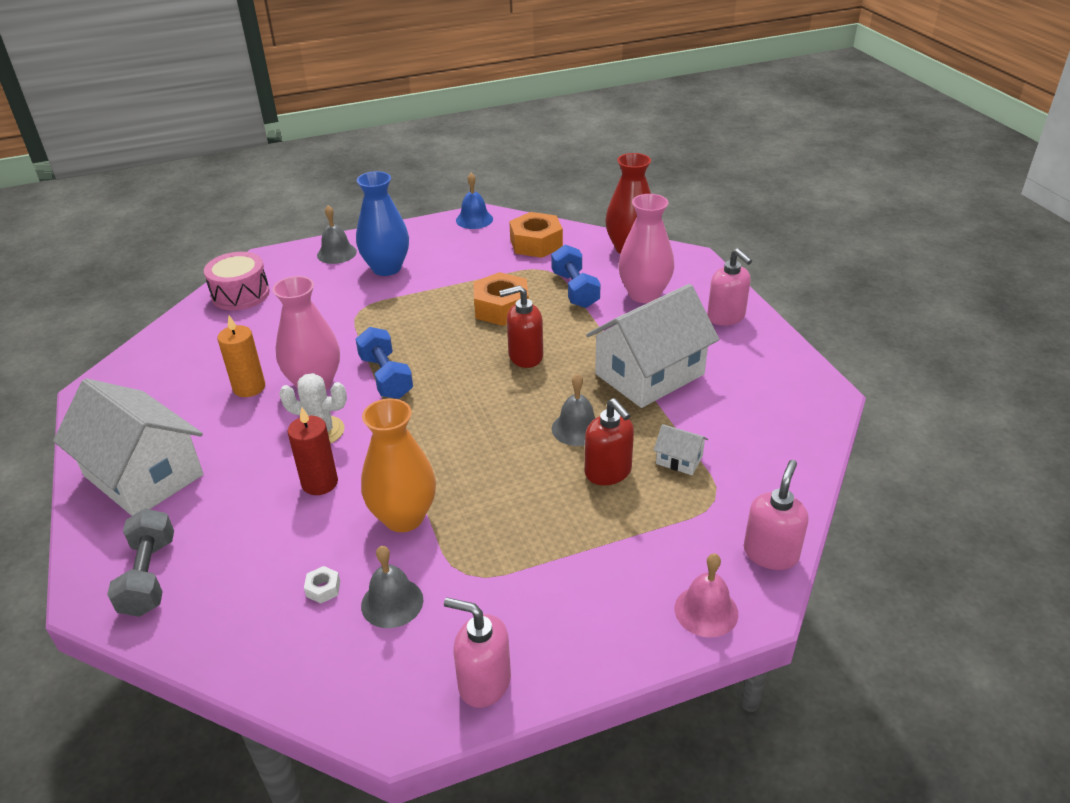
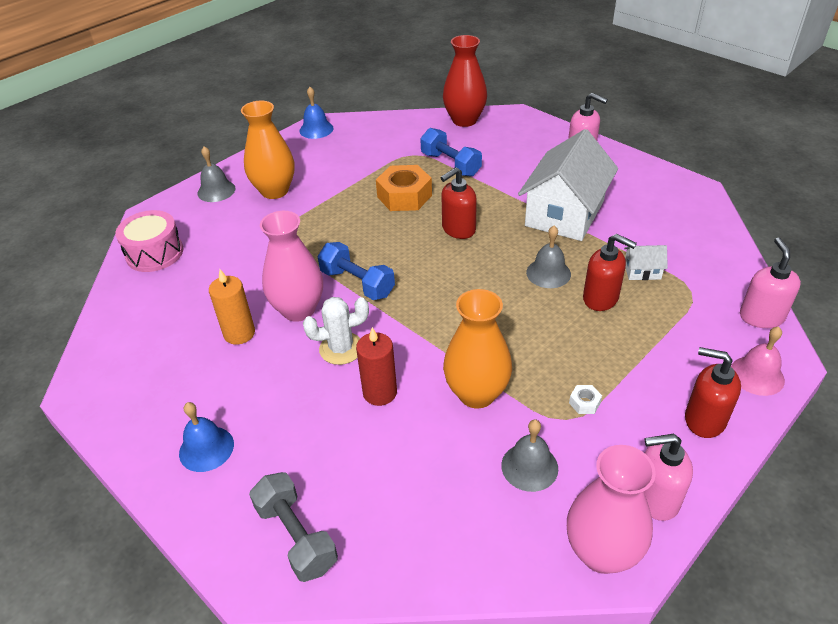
camera: 25 degrees left, 5 degrees up
white house [53,378,203,516] -> blue bell [179,402,234,472]
white nut [304,566,340,603] -> white nut moved to [569,385,602,414]
blue vase [356,171,409,276] -> orange vase [241,101,295,199]
orange nut [509,212,563,258] -> none
pink vase [618,194,674,303] -> pink vase moved to [567,445,656,574]
none -> red soap dispenser [685,347,741,438]

